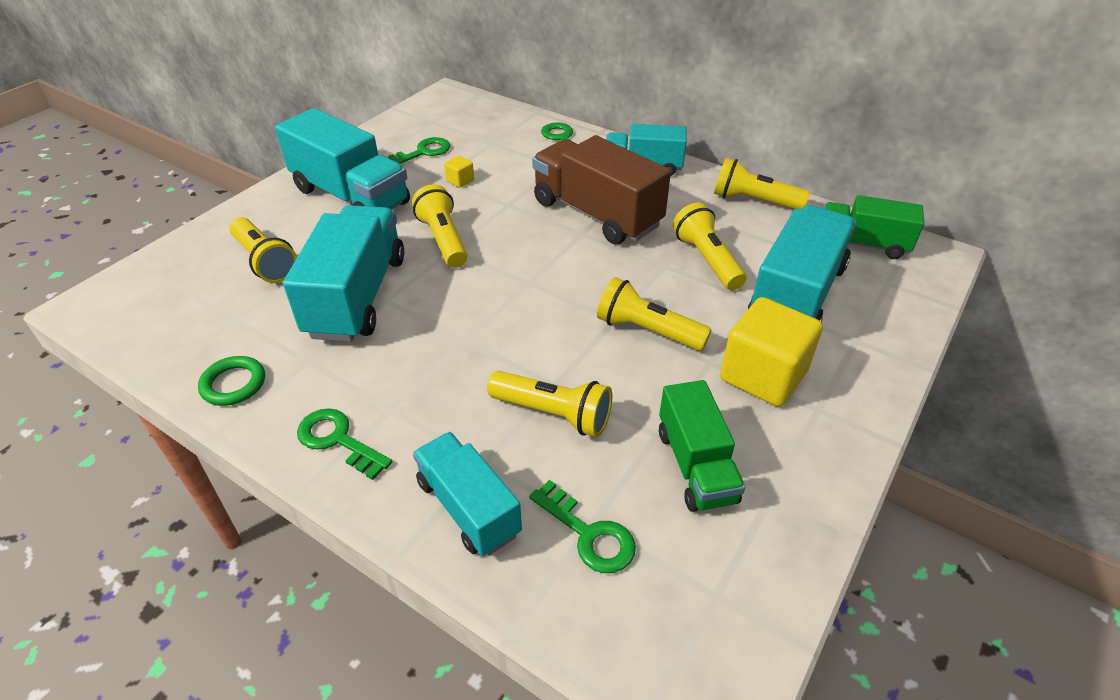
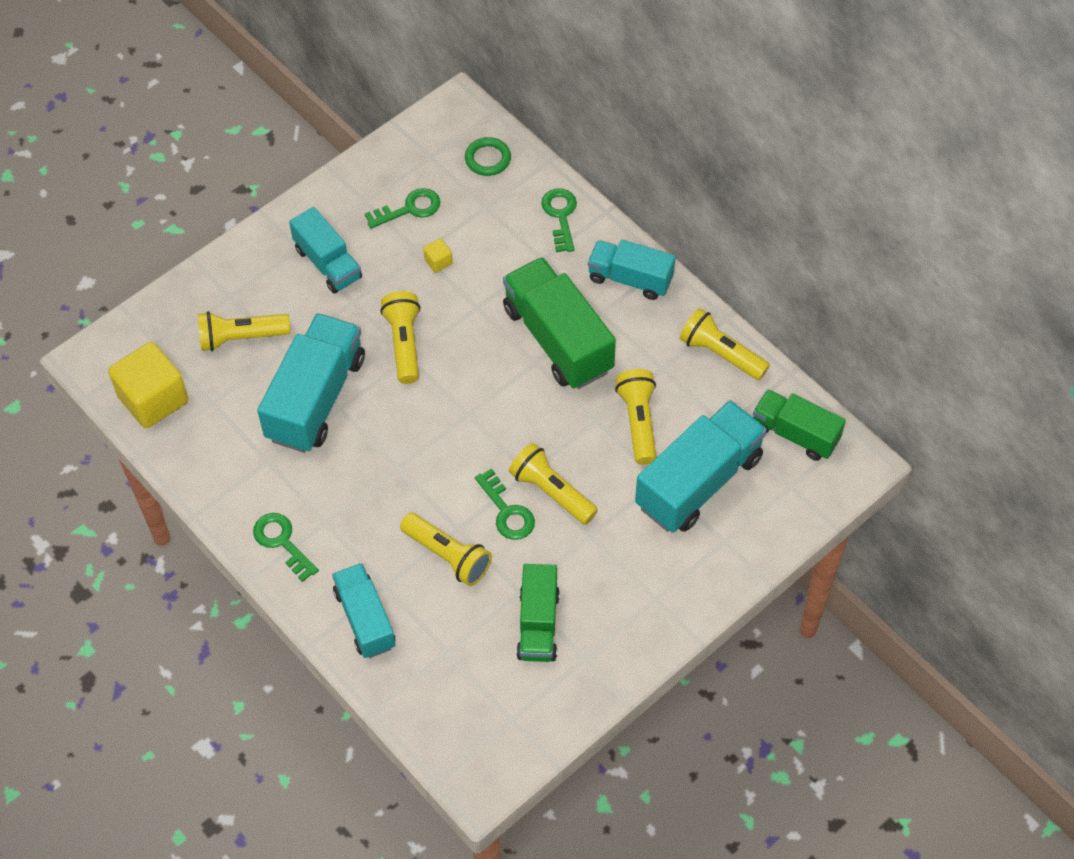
camera: 15 degrees right, 15 degrees up
green ring [198,356,265,406] -> green ring moved to [465,137,511,176]
yellow flashlight [229,217,297,283] -> yellow flashlight turned 105 degrees clockwise [198,311,290,351]
turquoise truck [275,108,410,210] -> turquoise truck [289,207,362,294], size x0.63
green key [529,480,636,573] -> green key moved to [475,468,535,540]
brown truck [532,135,671,244] -> green truck [503,257,616,389]
yellow cube [720,297,823,407] -> yellow cube moved to [108,342,188,428]

